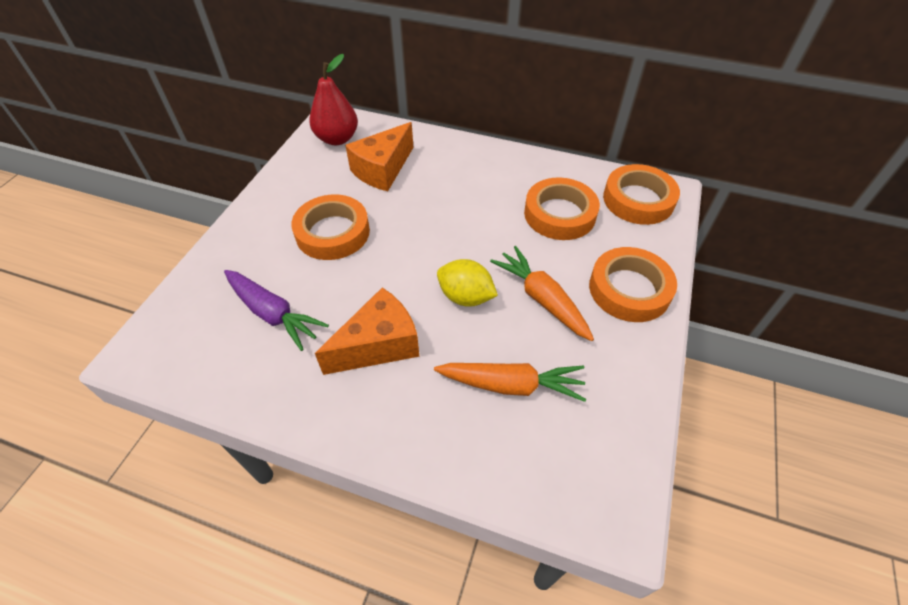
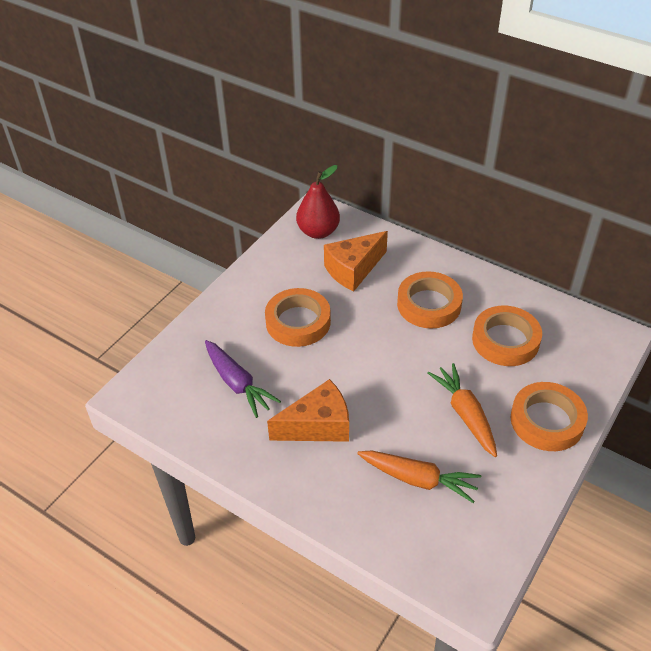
camera: 15 degrees right, 5 degrees down
yellow lemon [437,259,498,307] -> none
orange tape [603,164,680,225] -> orange tape moved to [397,271,463,329]

